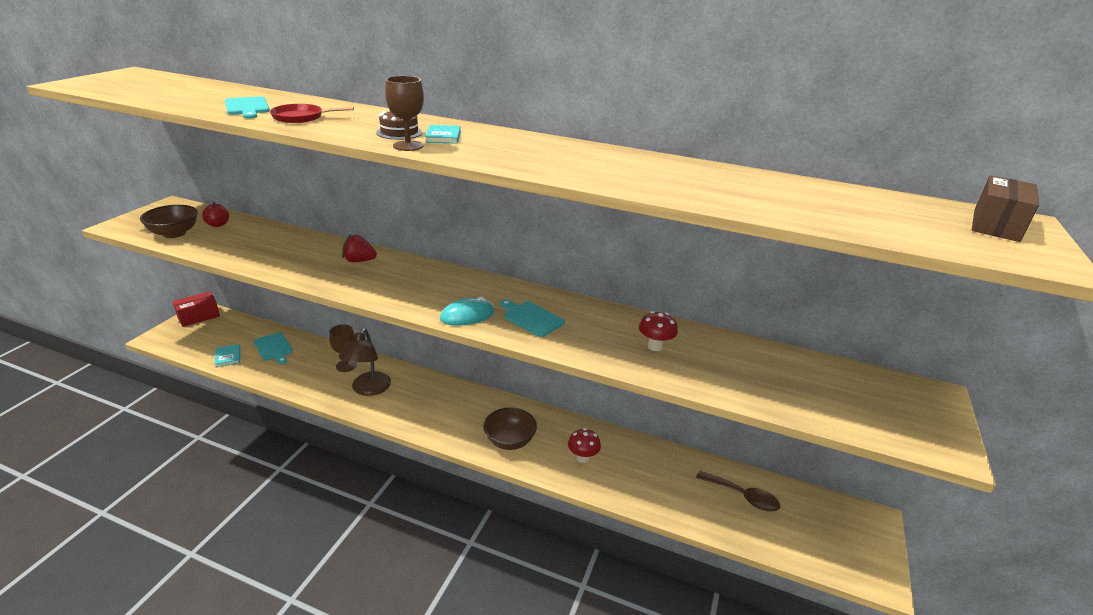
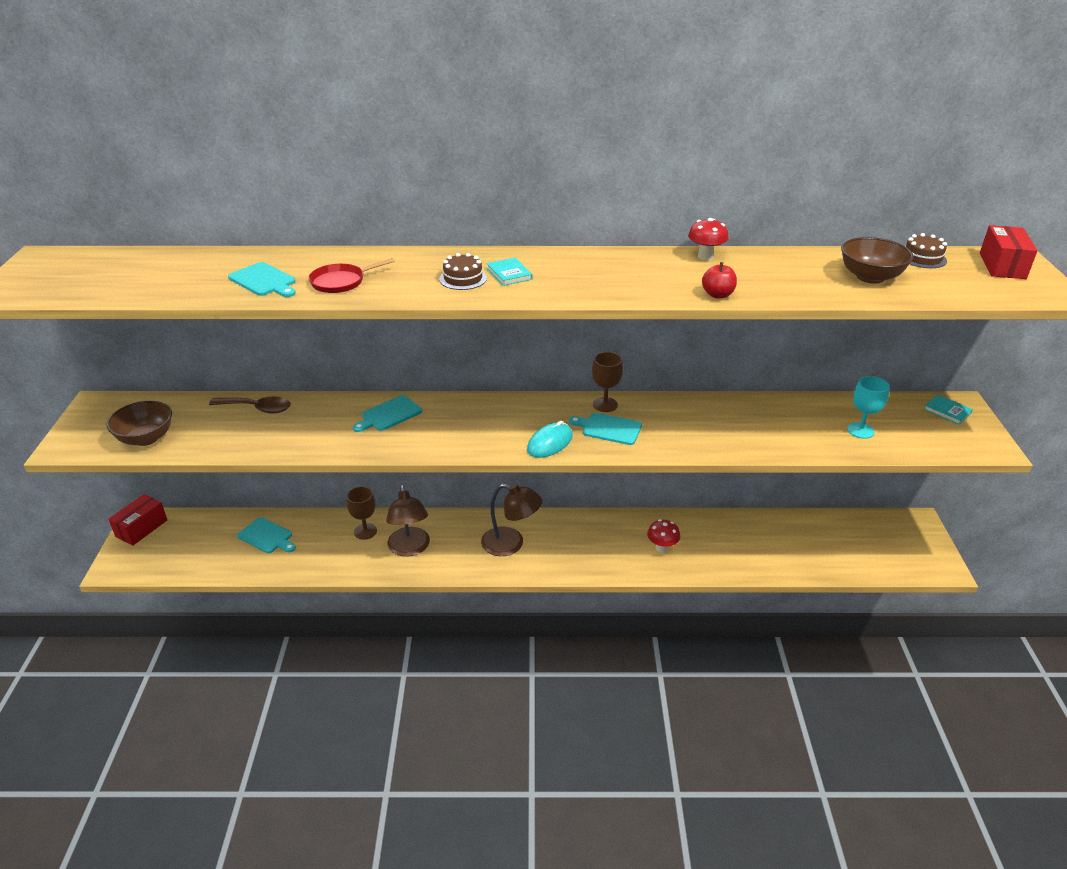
camera: 20 degrees left, 5 degrees up
red apple [202,202,229,227] -> red apple moved to [702,262,737,298]
turquoise book [215,344,240,367] -> turquoise book moved to [924,395,973,425]
red strawberry [342,234,377,262] -> turquoise cutting board [353,395,422,432]
brown goblet [385,76,424,151] -> brown goblet moved to [592,352,623,412]
brown bowl [483,407,537,450] -> brown bowl moved to [841,237,914,284]
red mushroom [639,311,678,351] -> red mushroom moved to [688,218,729,261]
brown spoon [696,471,780,511] -> brown spoon moved to [209,397,291,413]
brown box [972,175,1039,242] -> red box [980,225,1038,279]
none -> brown lamp [481,483,543,556]
none -> turquoise goblet [847,376,890,439]
none -> brown cake [905,233,947,268]

